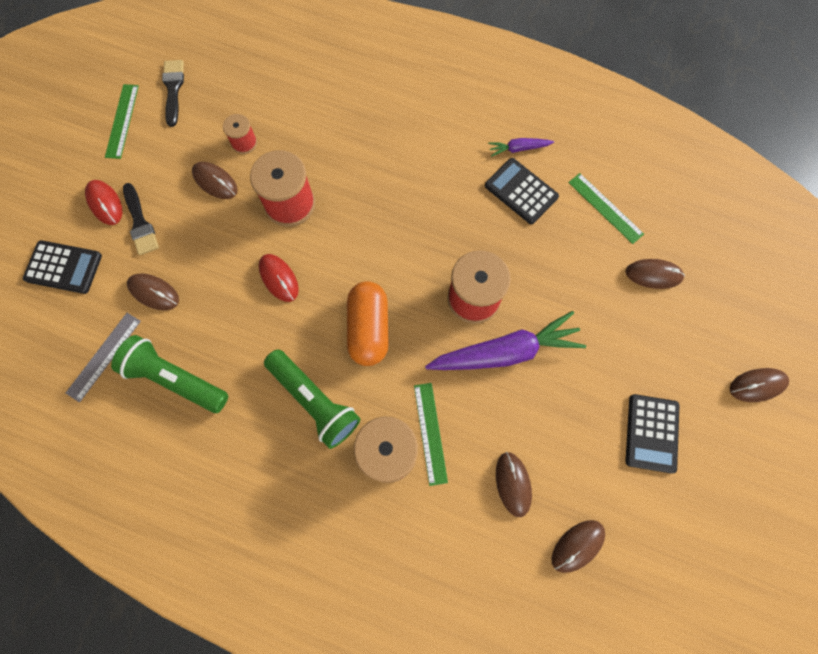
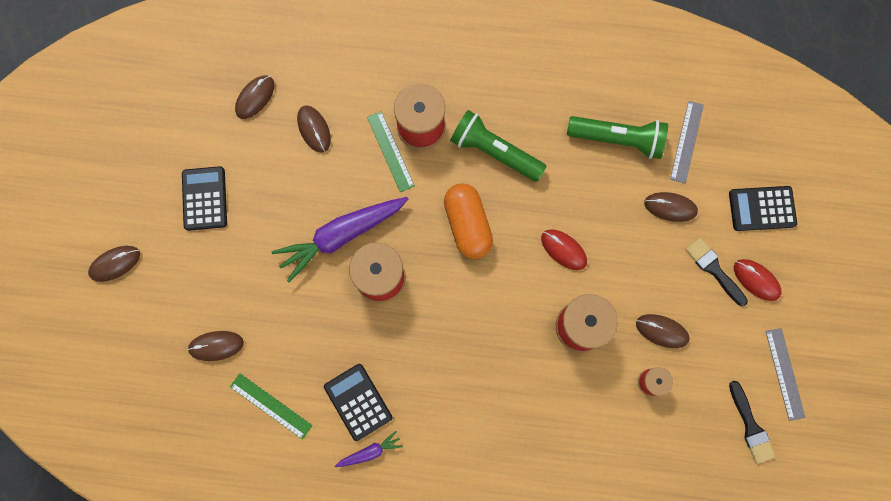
camera: 165 degrees right, 5 degrees up
green ruler [105,84,139,159] -> grey ruler [765,328,806,421]
black calculator [485,158,559,224] -> black calculator turned 150 degrees counterclockwise [324,364,392,441]

